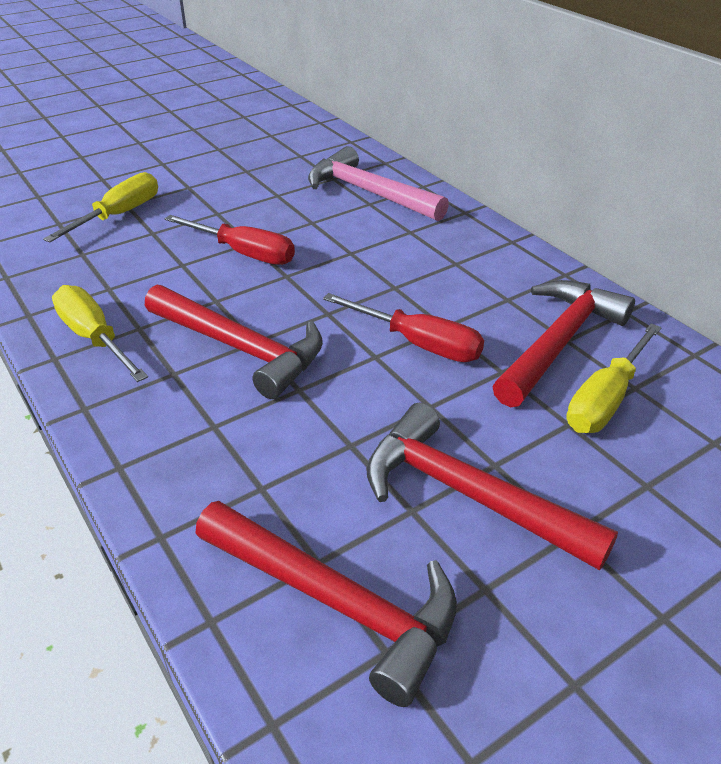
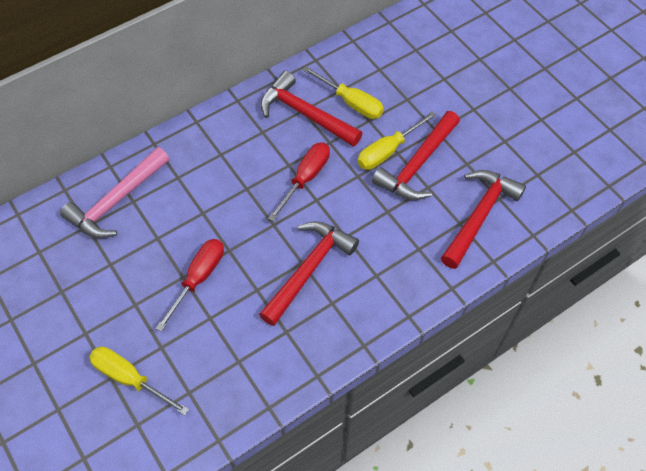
camera: 90 degrees left, 20 degrees up
yellow screwdriver [52,285,148,382] -> yellow screwdriver moved to [357,111,436,170]

